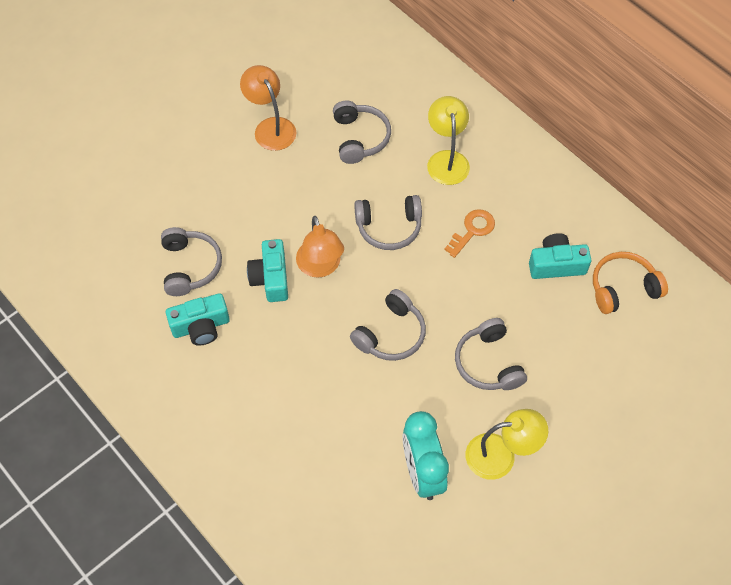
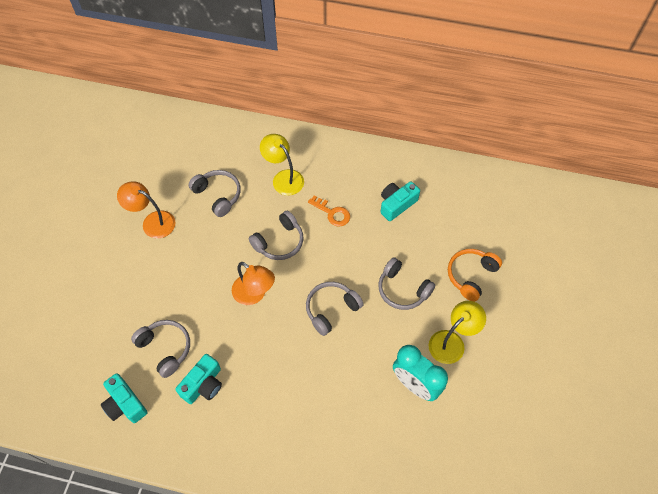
camera: 35 degrees left, 0 degrees up
turquoise camera [247,239,288,302] -> turquoise camera moved to [101,373,147,423]
grey headphones [350,289,426,361] -> grey headphones turned 135 degrees counterclockwise [306,282,364,336]
orange key [444,209,495,258] -> orange key turned 120 degrees clockwise [308,195,350,227]
orange headphones [593,252,668,314] -> orange headphones moved to [448,249,502,301]

